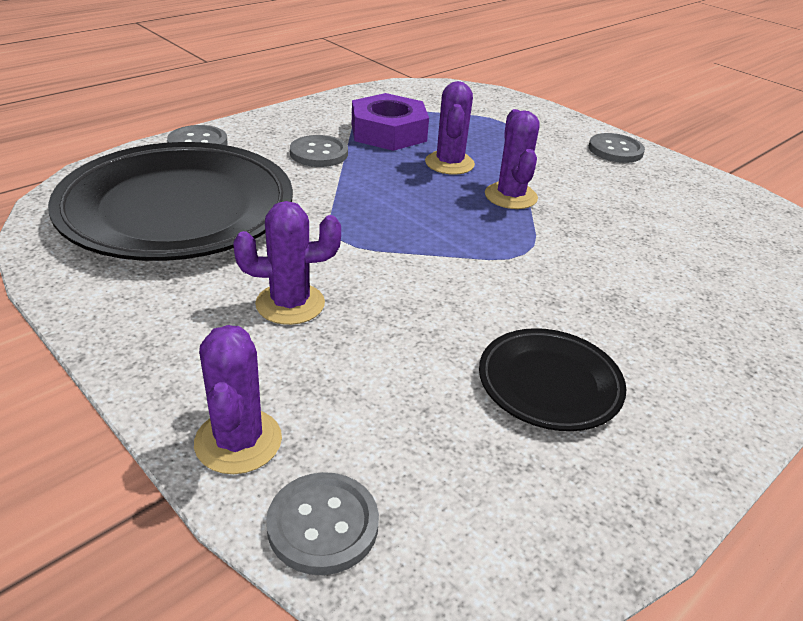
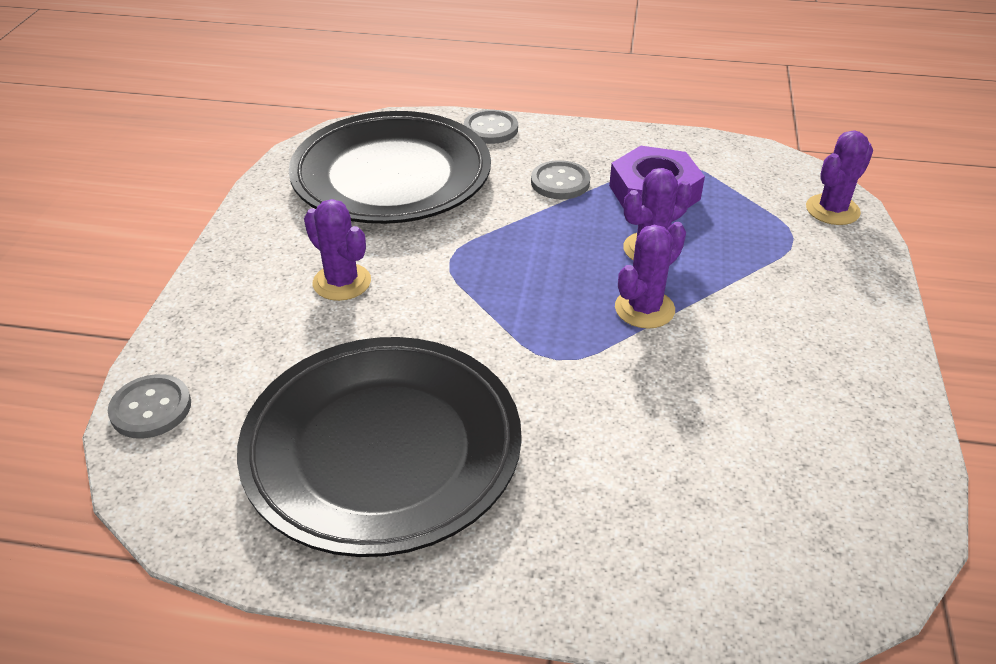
camera: 55 degrees right, 5 degrees up
purple cactus [194,325,282,474] -> purple cactus moved to [806,130,873,225]
black plate [479,328,626,431] -> black plate [237,337,522,557], size x2.07
grey button [589,133,645,163] -> none

